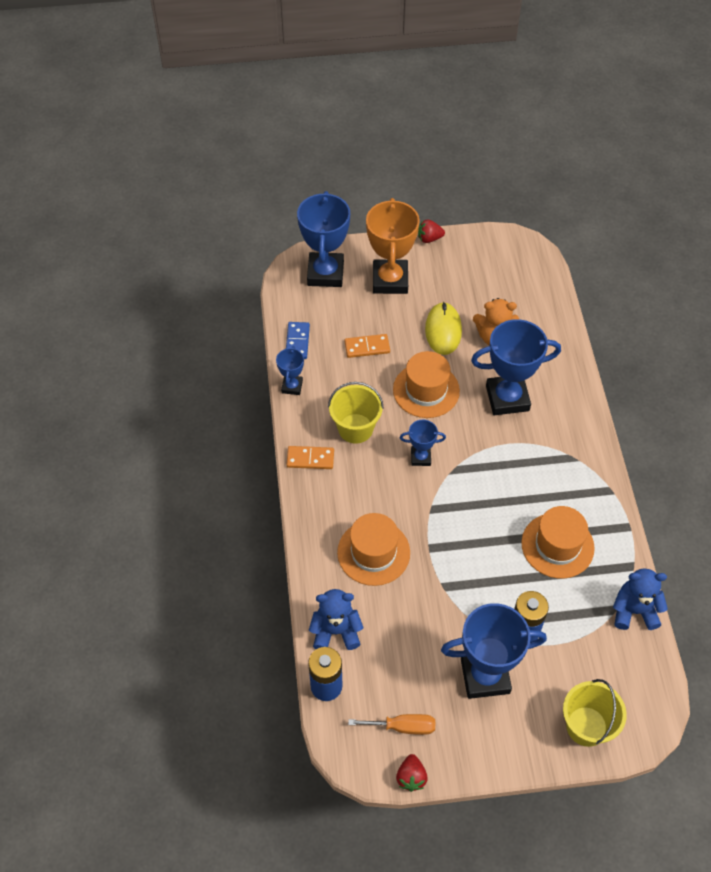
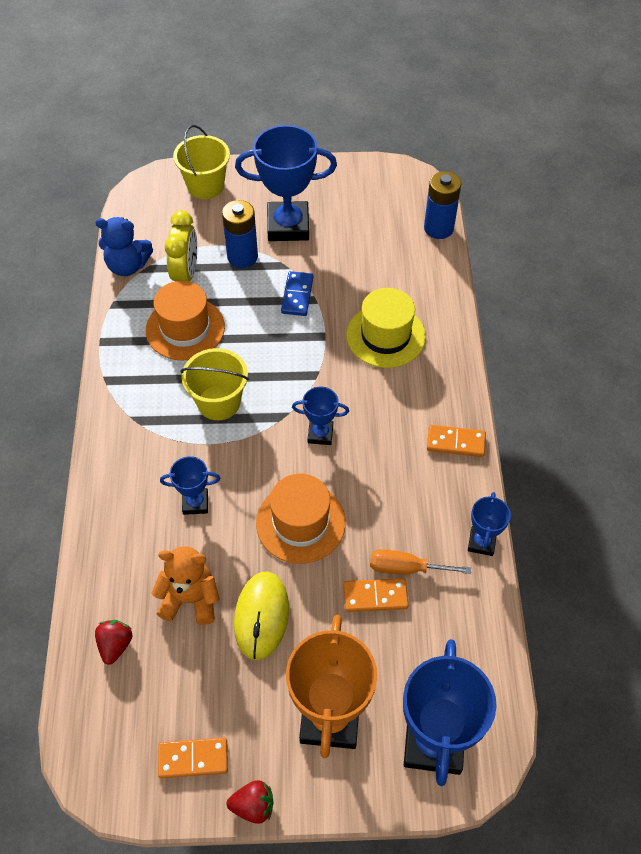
camera: 175 degrees left, 0 degrees up
blue domino [286,322,310,359] -> blue domino moved to [281,271,313,316]
blue teddy bear [309,589,363,650] -> none
yellow bucket [328,382,384,444] -> yellow bucket moved to [180,348,249,420]
orange hat [337,513,410,586] -> yellow hat [346,288,426,368]
orange screwdriver [348,714,435,735] -> orange screwdriver moved to [370,549,471,574]
red strawberry [396,754,428,792] -> red strawberry moved to [95,620,133,665]
blue trophy [471,319,561,415] -> blue trophy [160,456,220,515], size x0.50
none -> orange domino [158,738,228,778]
none -> yellow clock [164,211,197,281]

